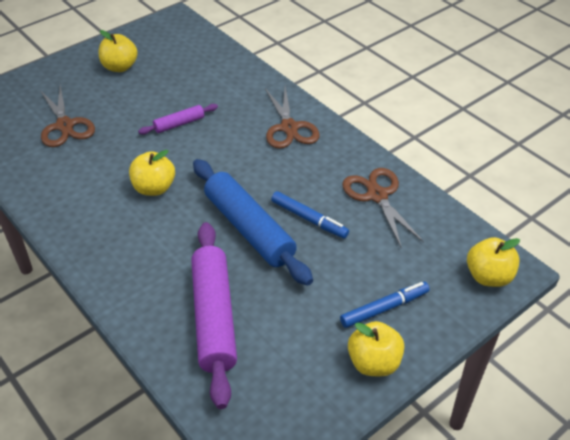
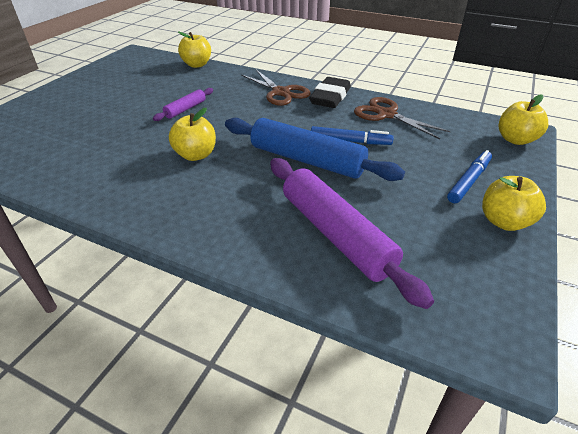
camera: 25 degrees left, 5 degrees down
brown scissors [40,85,95,147] -> none
yellow apple [99,30,138,72] -> yellow apple moved to [178,32,211,68]
none -> black eraser [309,77,351,108]

